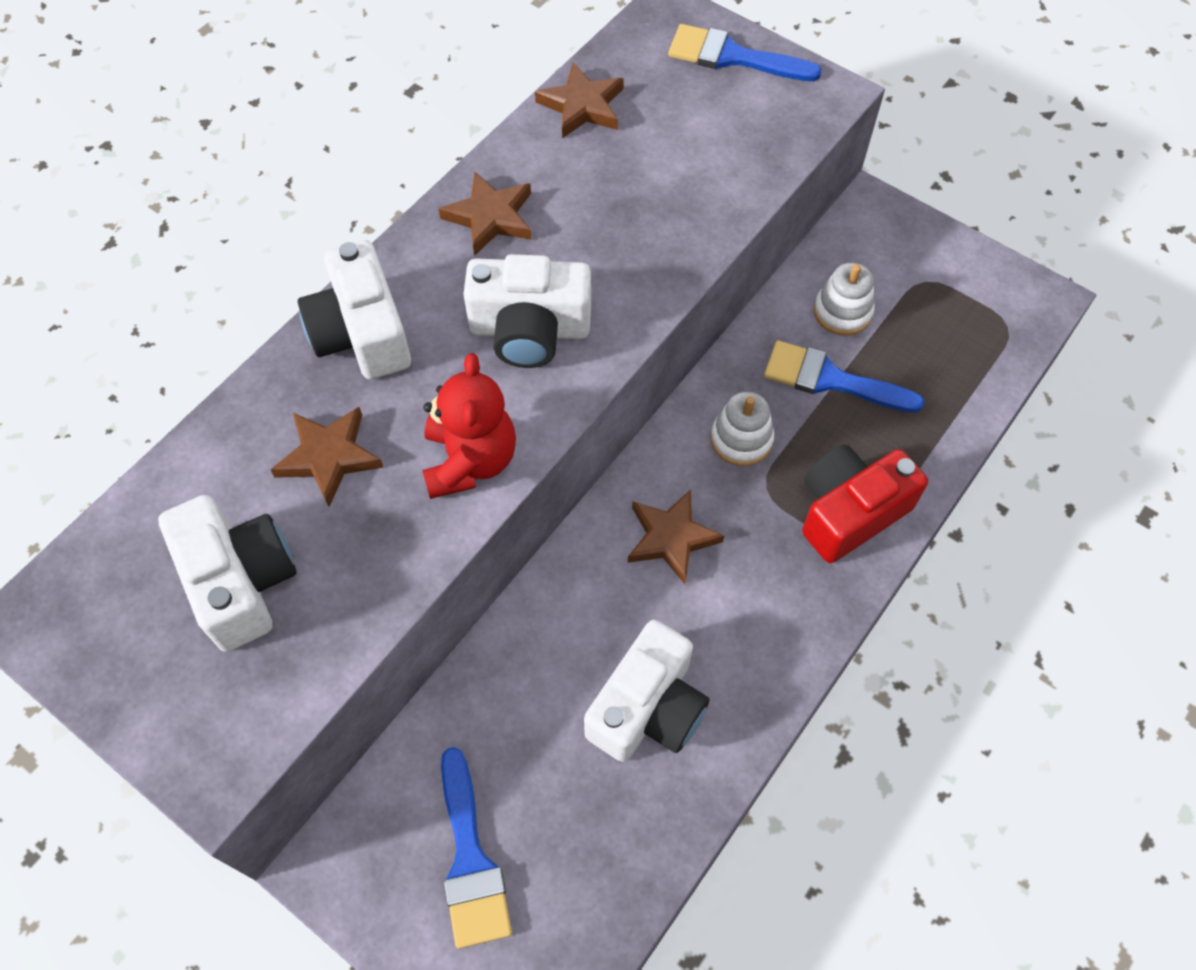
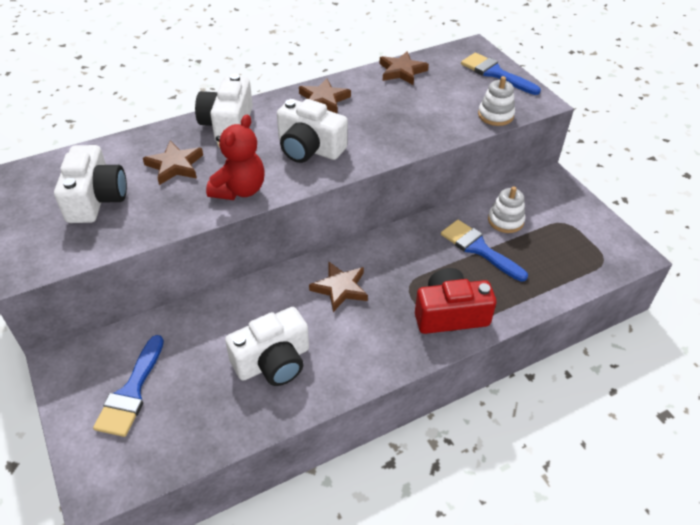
camera: 25 degrees right, 15 degrees down
white stacking toy [711,392,774,466] -> white stacking toy moved to [478,76,515,126]

